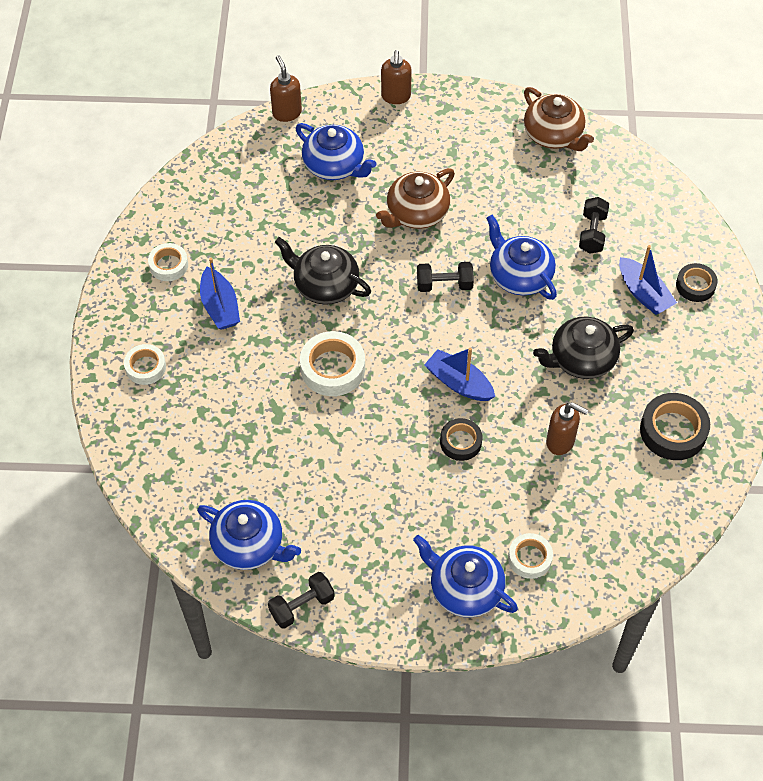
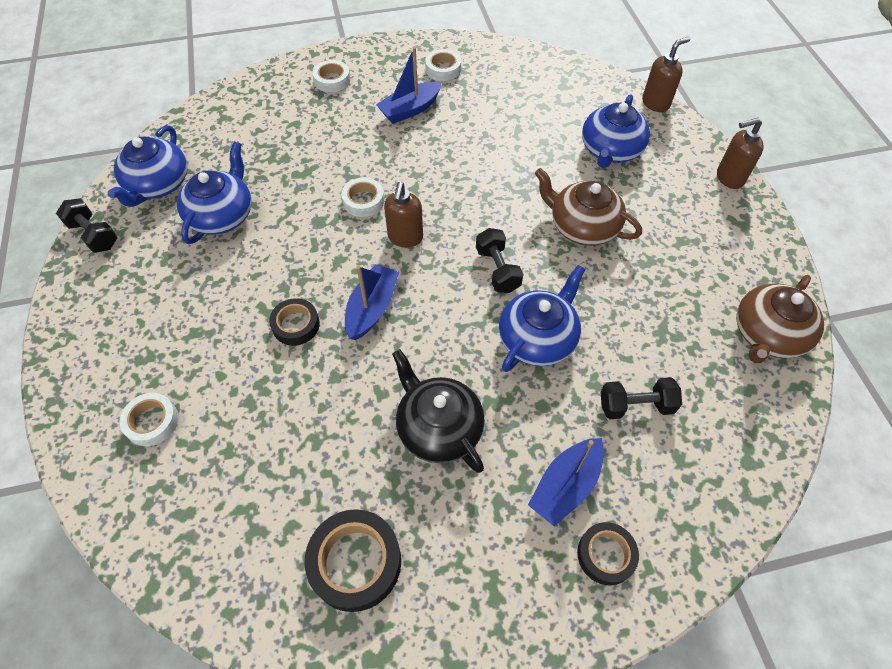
camera: 75 degrees right, 0 degrees up
black teapot [275,237,371,305] -> none
white tape [300,331,365,396] -> white tape [341,178,384,217], size x0.63
blue teapot [413,535,518,618] -> blue teapot moved to [177,142,252,244]
brown soap dispenser [546,402,588,455] -> brown soap dispenser moved to [384,182,423,247]

